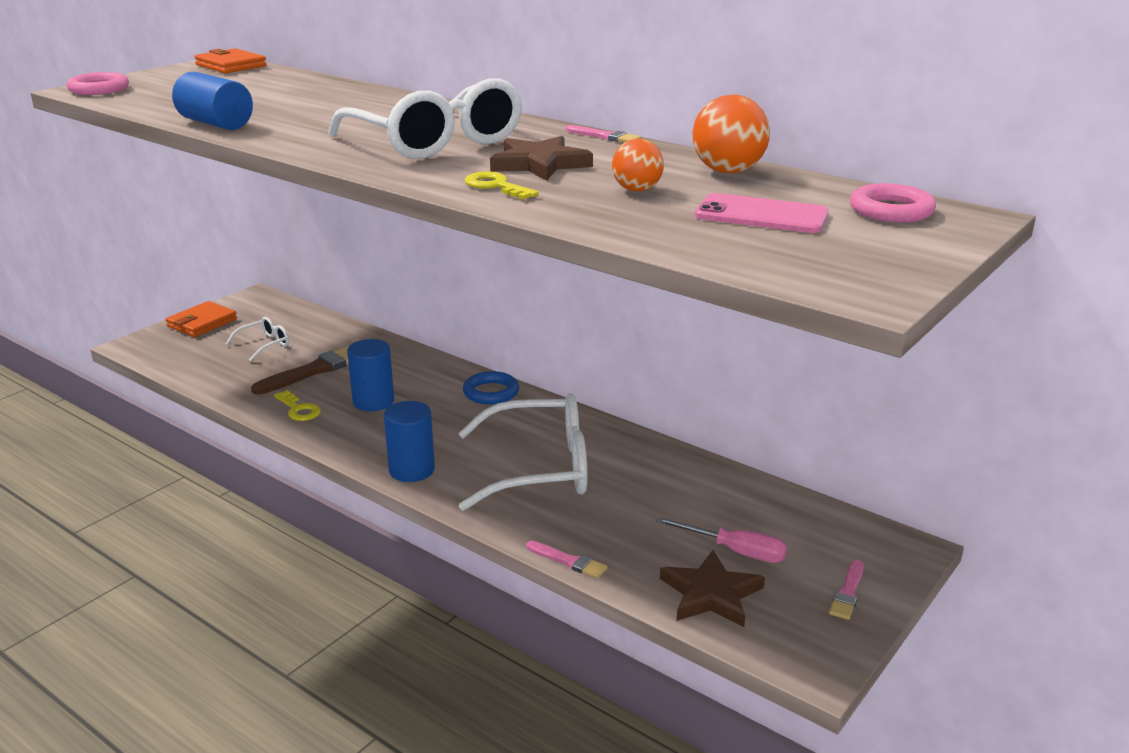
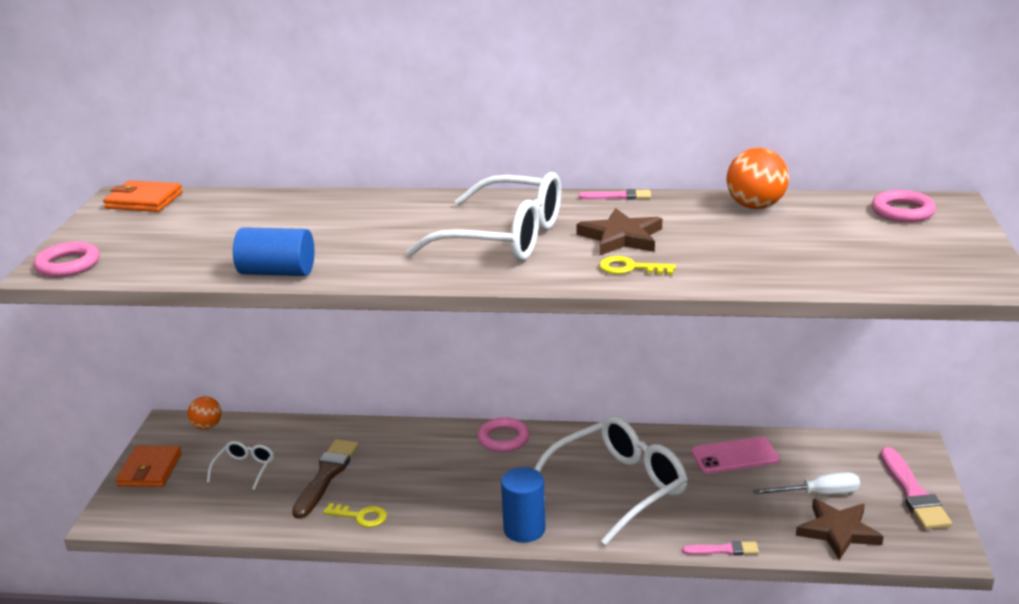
camera: 30 degrees left, 0 degrees up
blue cylinder [347,339,394,412] -> none
blue ring [463,371,519,405] -> pink ring [478,417,530,452]
orange ball [612,139,664,192] -> orange ball moved to [187,396,222,430]
pink screwdriver [656,517,787,563] -> white screwdriver [753,472,860,494]
pink phone [695,193,829,233] -> pink phone moved to [691,437,780,474]
pink brush [829,560,864,620] -> pink brush [880,447,952,529], size x1.82

